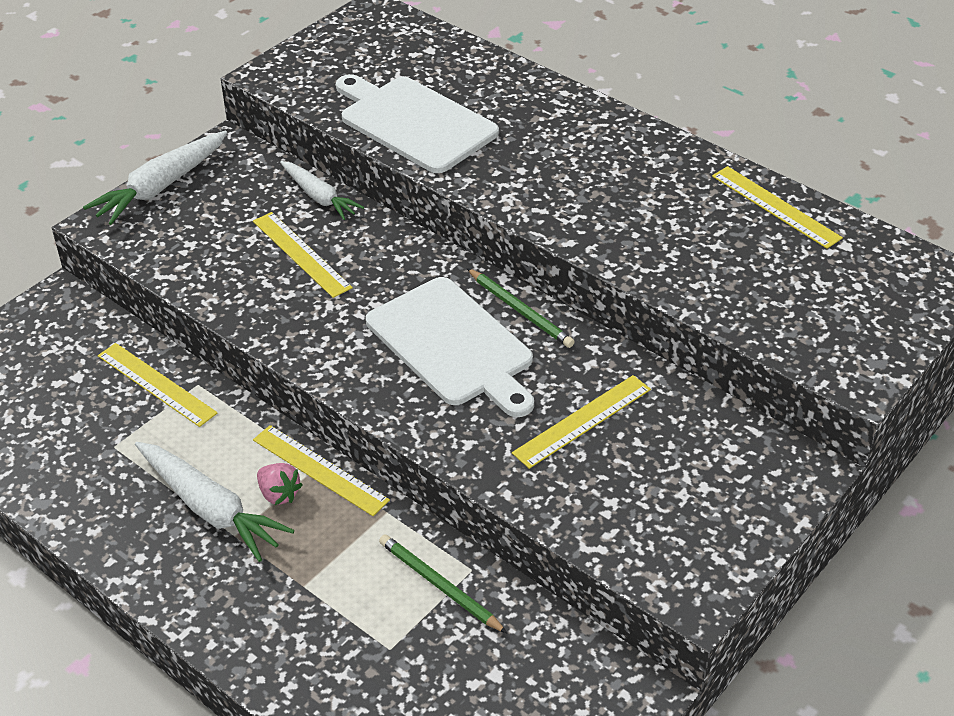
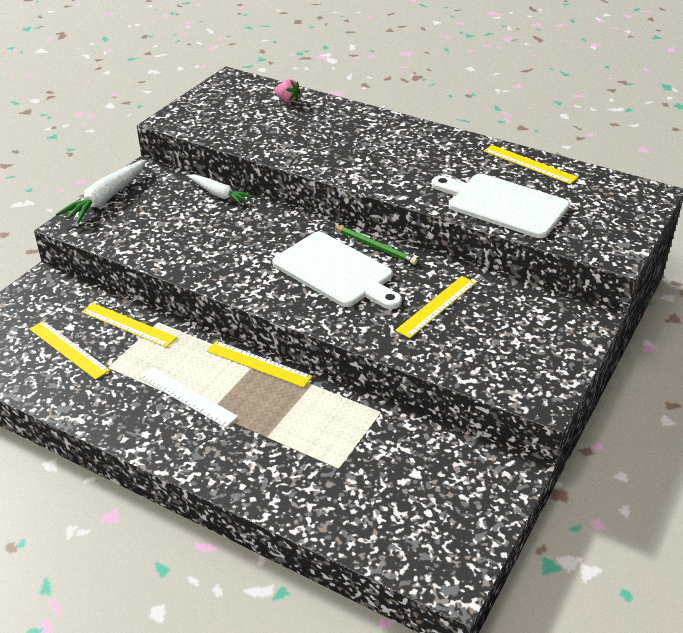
camera: 10 degrees left, 5 degrees down
white carrot [135,442,294,562] -> white ruler [140,367,238,428]
yellow ruler [253,212,353,298] -> yellow ruler moved to [29,321,110,380]
pink strawberry [257,463,303,505] -> pink strawberry moved to [274,79,301,103]
white cutting board [336,74,499,173] -> white cutting board moved to [431,174,570,238]
green pencil [379,534,507,633] -> none

